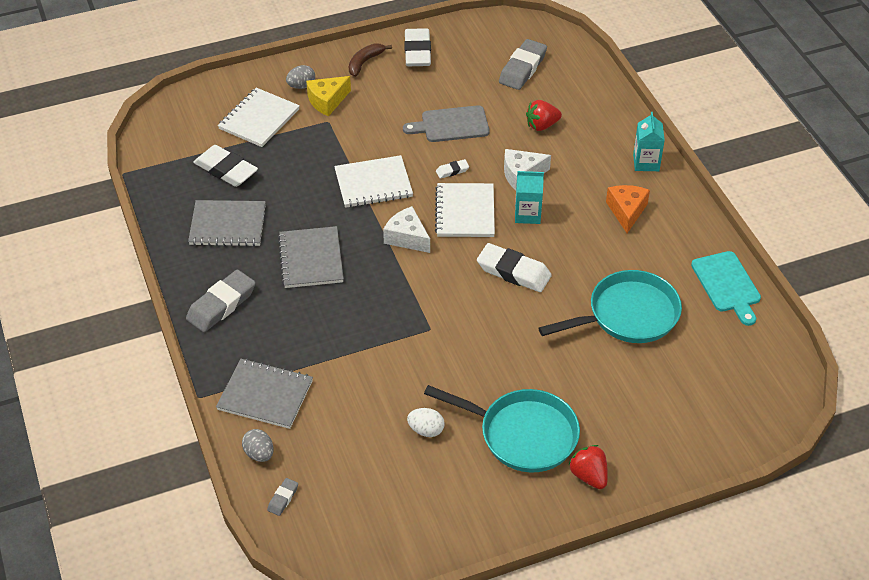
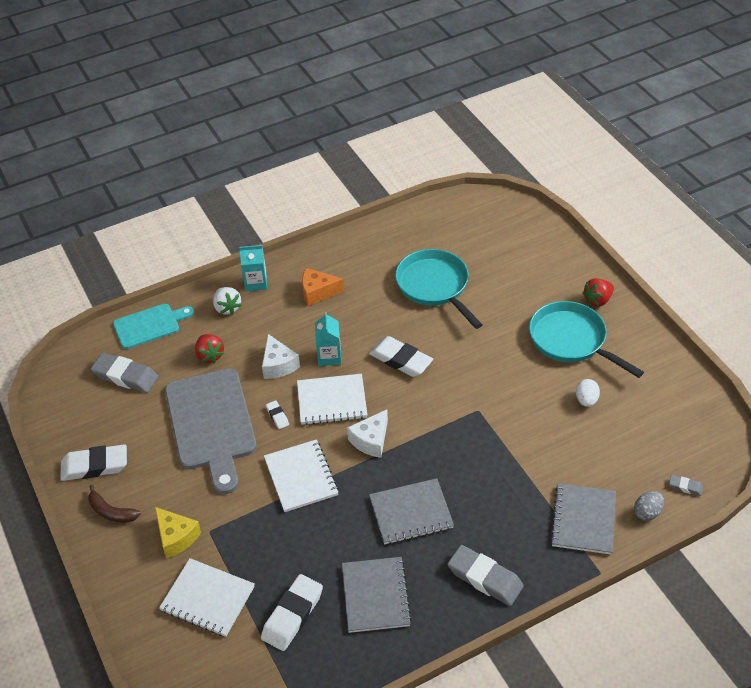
camera: 95 degrees left, 0 degrees up
grey egg [286,65,315,89] -> none
grey cutting board [403,105,490,142] -> grey cutting board [165,368,257,494], size x1.74
turquoise pan [424,385,580,473] -> turquoise pan turned 60 degrees counterclockwise [529,301,644,378]
white eraser [477,243,552,292] -> white eraser turned 75 degrees counterclockwise [369,336,433,377]
turquoise cutting board [691,251,761,326] -> turquoise cutting board moved to [113,304,194,349]
none -> white strawberry [213,287,241,315]

